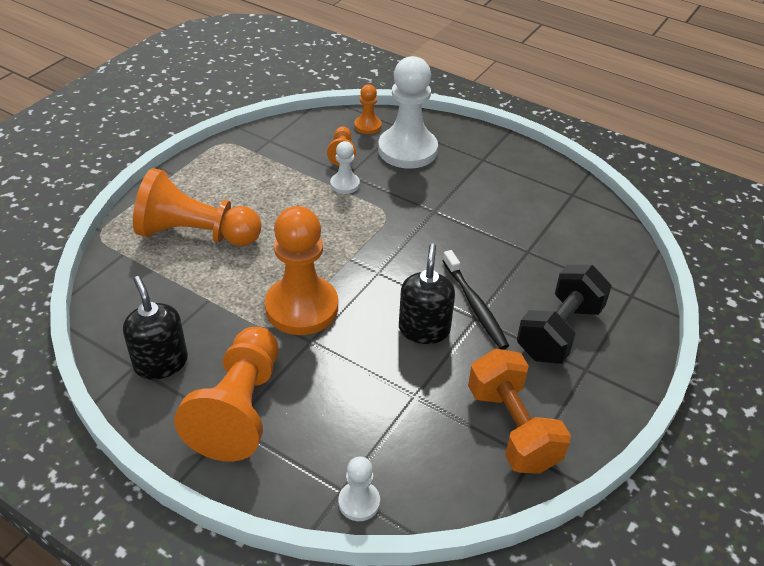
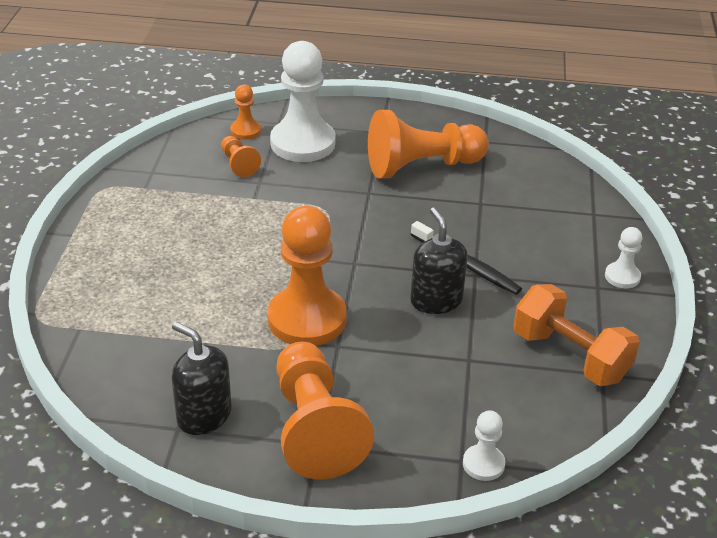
camera: 25 degrees left, 5 degrees down
orange pawn [133,168,262,246] -> orange pawn moved to [368,110,489,178]
white pawn [330,141,360,194] -> white pawn moved to [605,227,642,289]
black dumbbell [517,265,612,364] -> none

